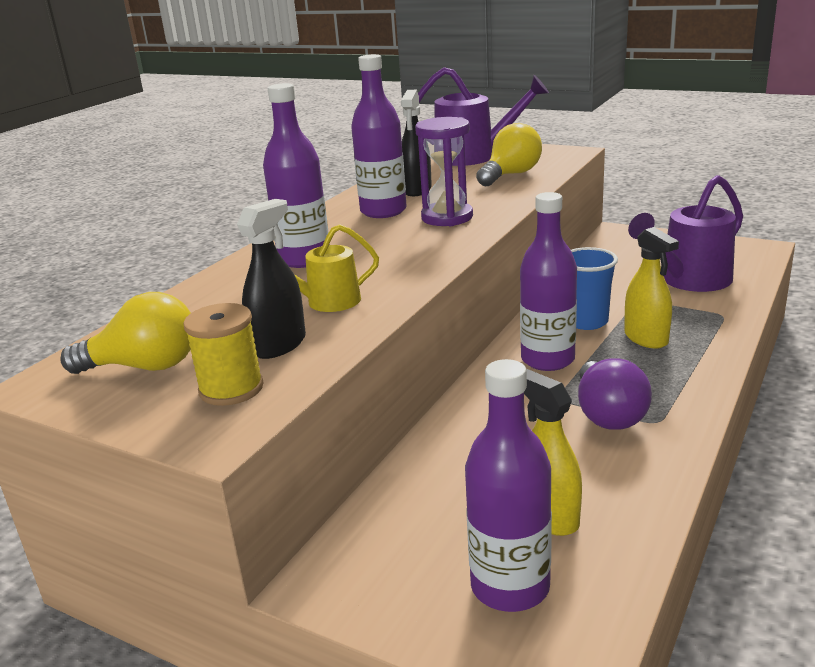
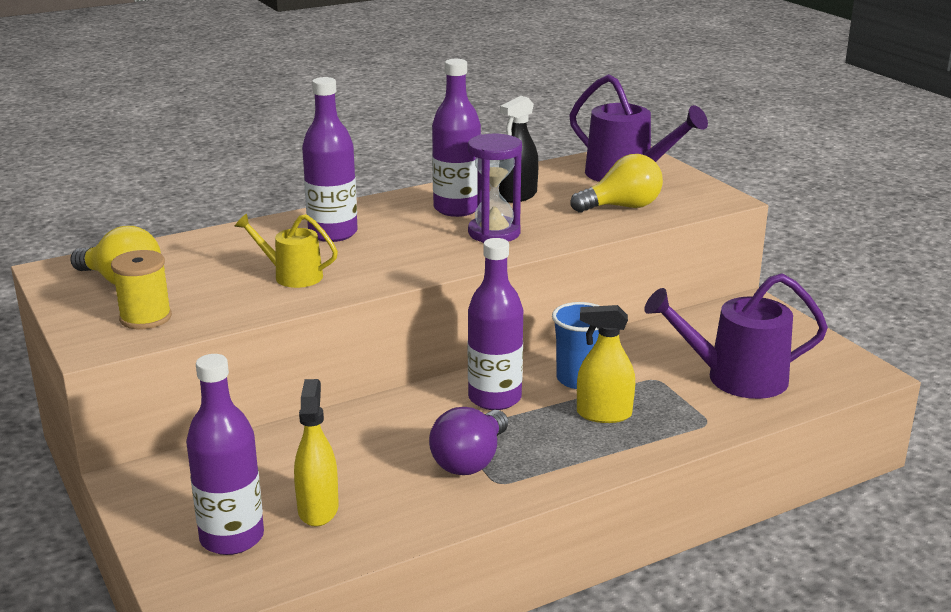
camera: 30 degrees right, 0 degrees up
black spray bottle [237,199,306,359] -> none
yellow spray bottle [624,227,679,348] -> yellow spray bottle turned 90 degrees clockwise [577,305,635,423]

